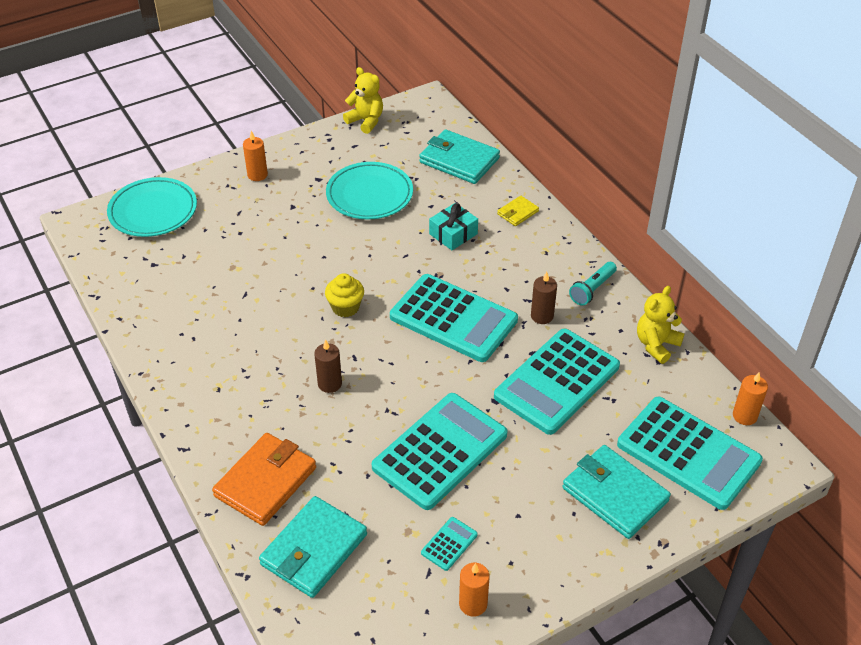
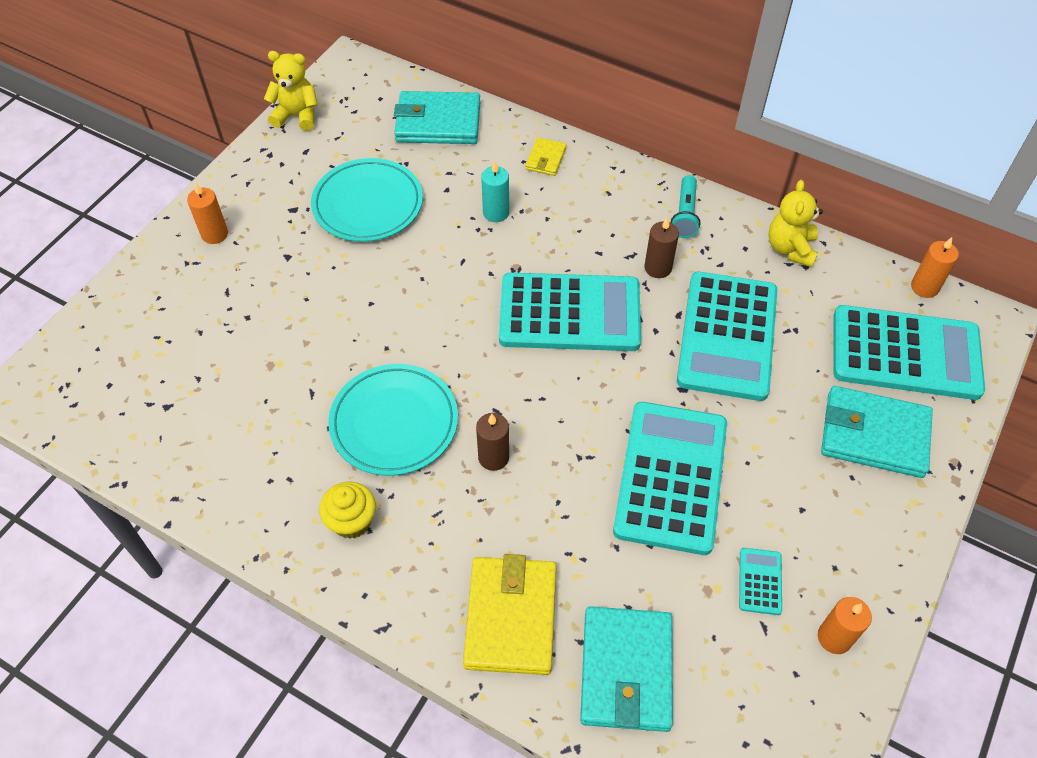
camera: 30 degrees left, 10 degrees up
turquoise plate [107,177,197,237] -> turquoise plate moved to [328,364,458,476]
orange wallet [212,433,316,526] -> yellow wallet [463,554,557,675]
yellow cupcake [325,273,364,317] -> yellow cupcake moved to [319,482,376,539]
turquoise gift [429,203,478,250] -> turquoise candle [481,161,509,222]

